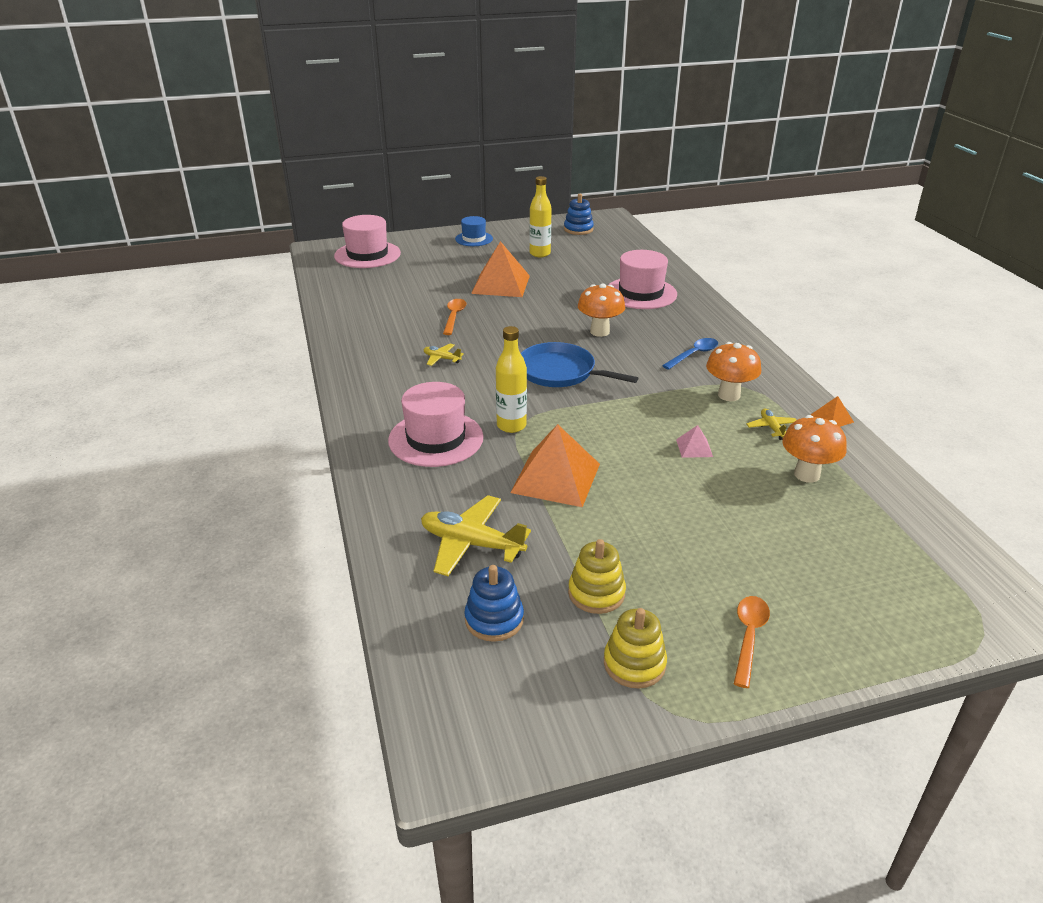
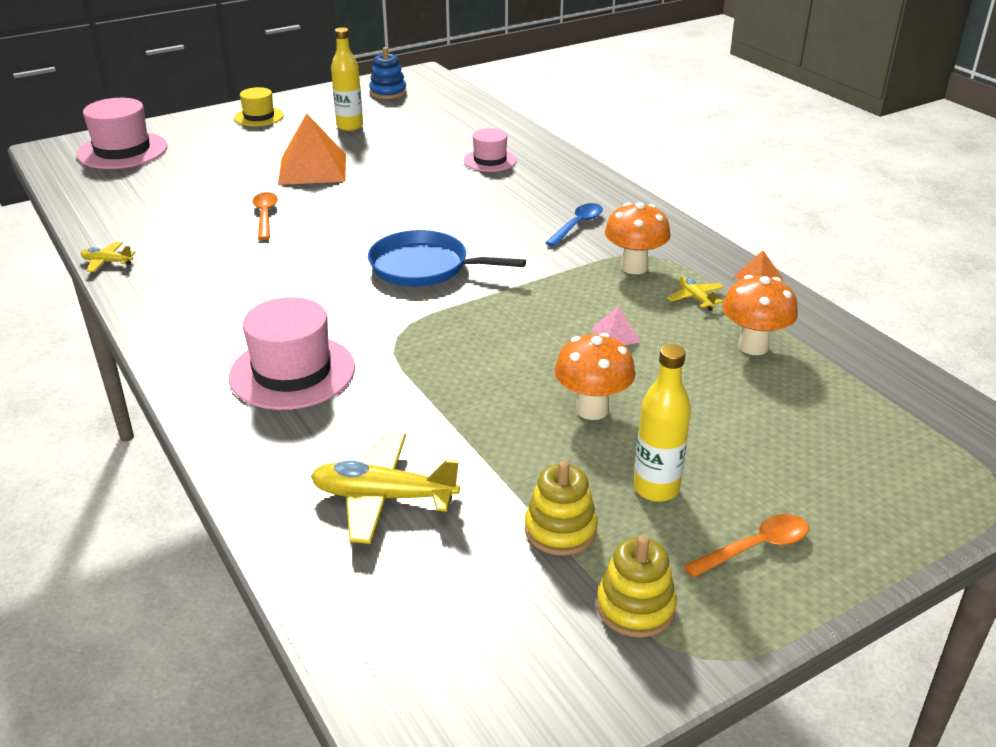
camera: 15 degrees left, 0 degrees up
yellow plane [424,344,464,366] -> yellow plane moved to [81,242,136,272]
blue hat [455,216,493,246] -> yellow hat [234,87,284,126]
blue stacking toy [464,565,524,642] -> none
yellow bottle [496,326,527,433] -> yellow bottle moved to [633,344,691,502]
orange pyramid [510,424,600,507] -> none
orange mushroom [578,283,625,337] -> orange mushroom moved to [554,333,635,420]
pink hat [607,250,677,309] -> pink hat [464,128,517,172], size x0.60
orange spoon [734,596,770,688] -> orange spoon turned 60 degrees clockwise [683,514,809,578]

